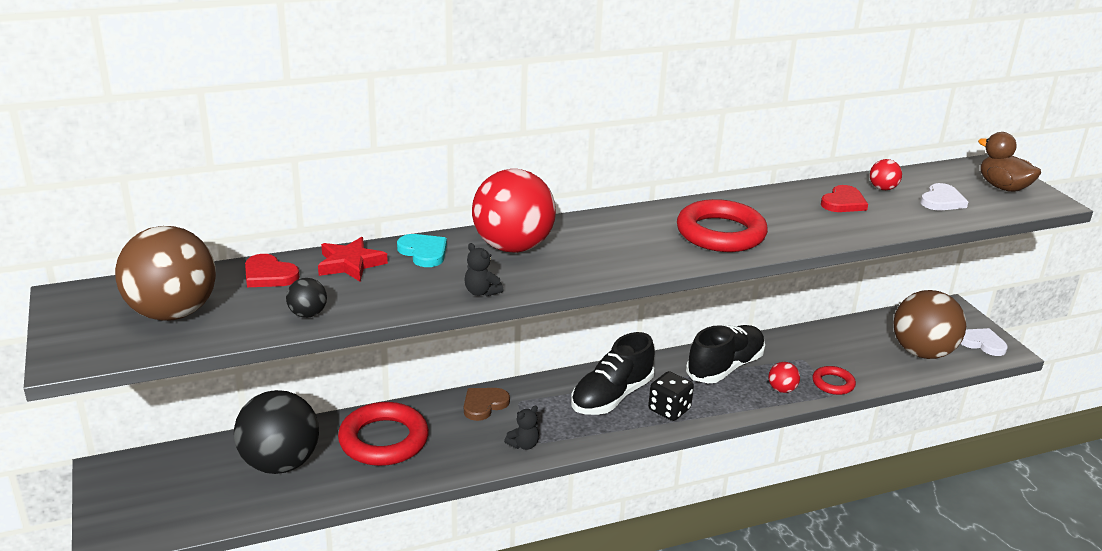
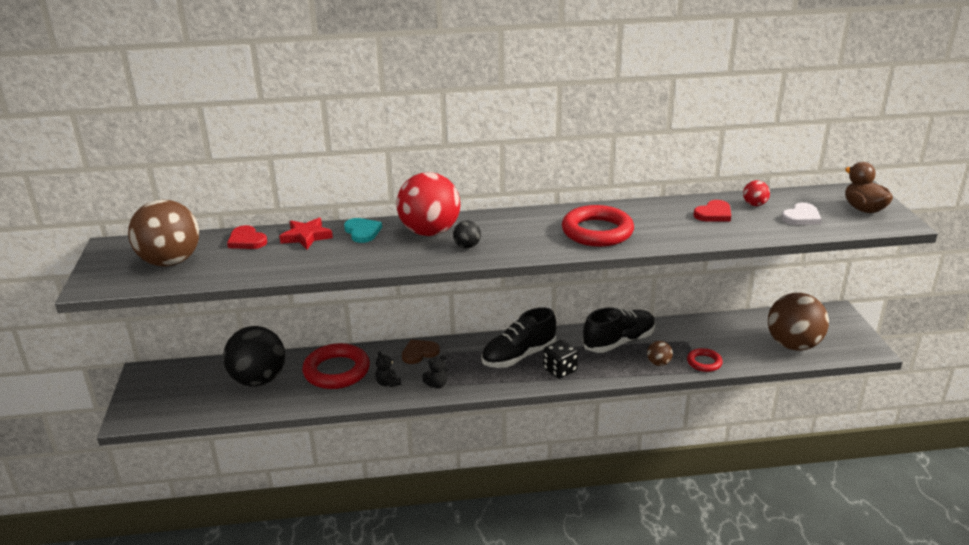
camera: 15 degrees right, 0 degrees up
black ball [286,278,327,318] -> black ball moved to [453,221,481,248]
black teddy bear [464,243,503,297] -> black teddy bear moved to [375,351,401,387]
red ball [768,362,800,393] -> brown ball [647,341,673,366]
white heart [960,328,1008,356] -> none

